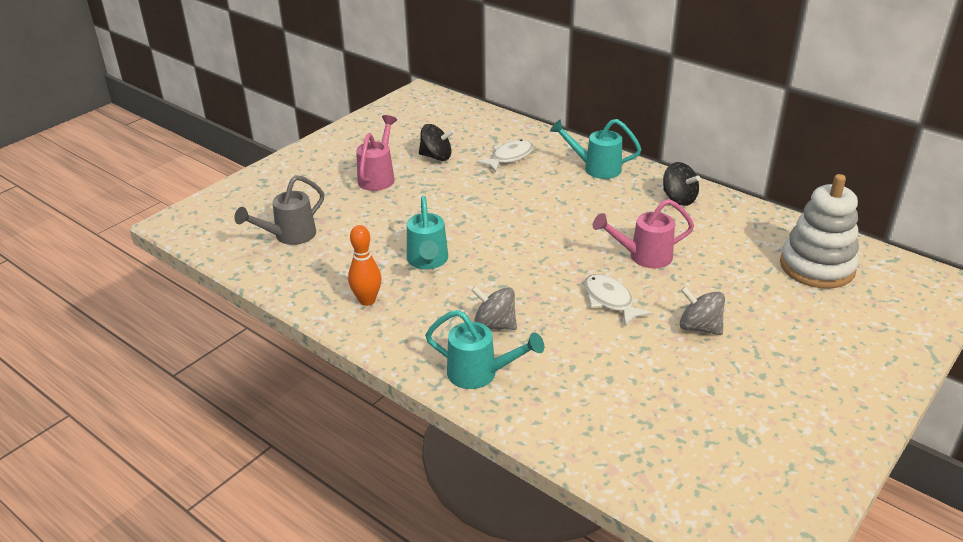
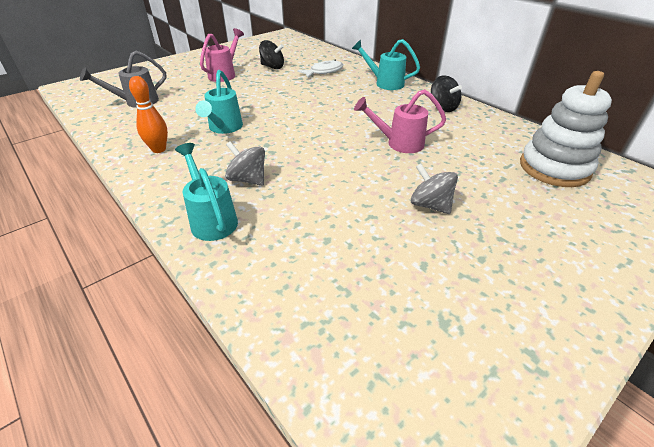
camera: 10 degrees right, 5 degrees up
turquoise watering can [425,310,544,389] -> turquoise watering can turned 150 degrees counterclockwise [175,143,238,241]
white fish [584,274,653,326] -> none

